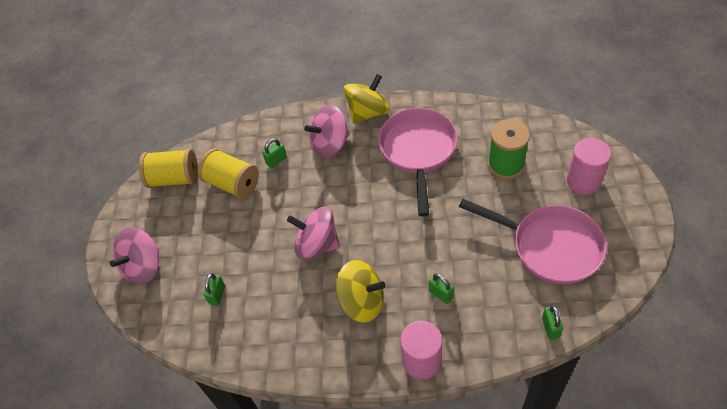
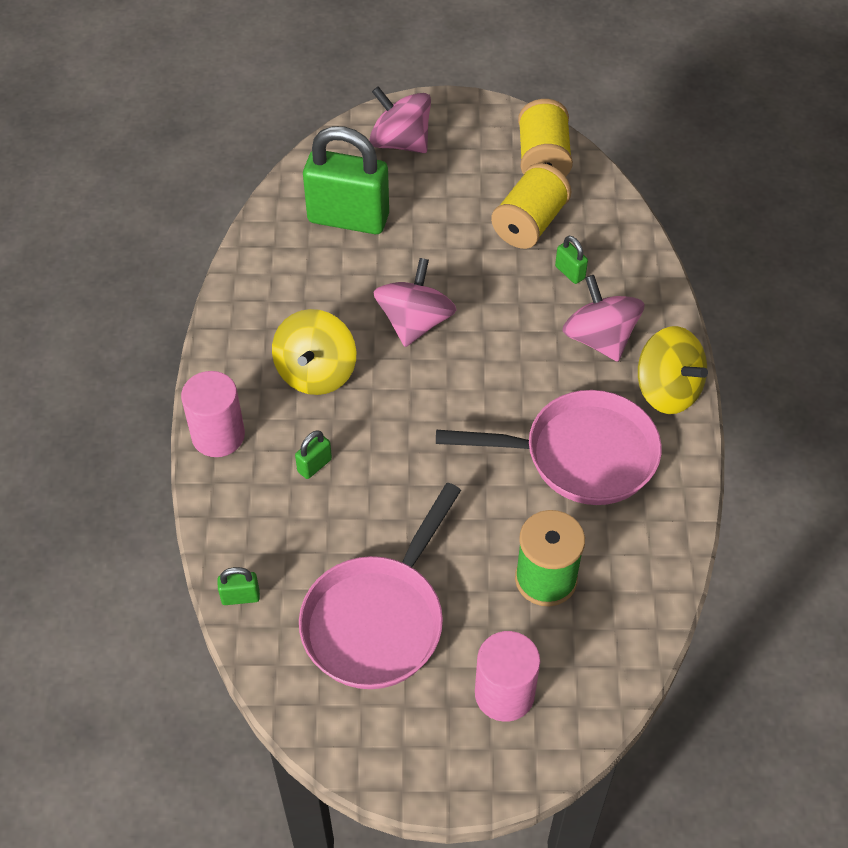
camera: 85 degrees right, 0 degrees up
green padlock [204,273,225,306] -> green padlock [303,126,389,234], size x2.49

